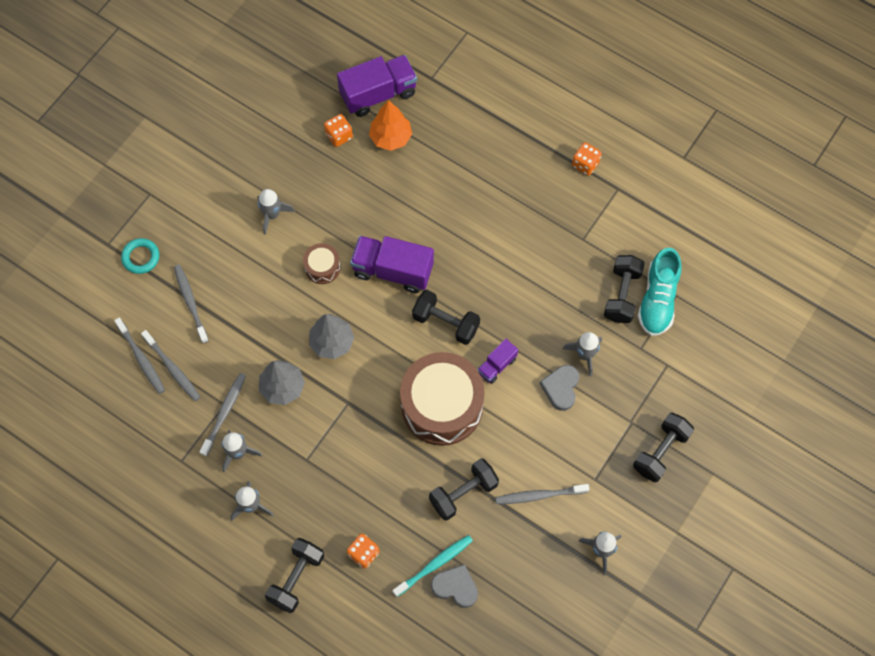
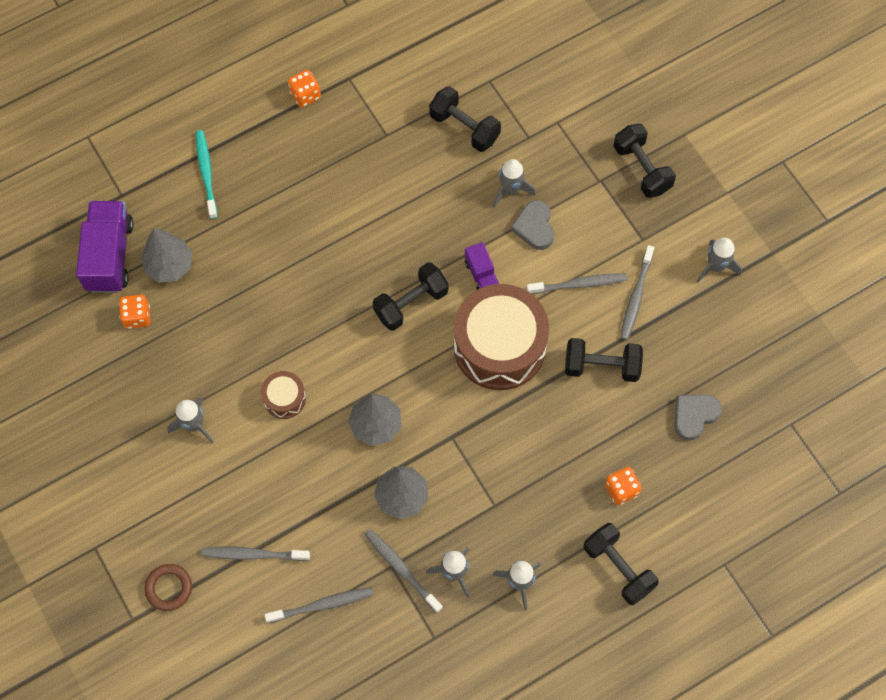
camera: 65 degrees left, 0 degrees up
grey toothbrush [114,318,165,394] -> grey toothbrush moved to [526,273,627,294]
turquoise ring [121,238,159,274] -> brown ring [144,564,192,611]
purple truck [350,236,434,293] -> none
orange tree [369,100,412,151] -> grey tree [141,228,192,283]
turquoise toothbrush [392,535,473,597] -> turquoise toothbrush moved to [196,130,218,219]
black dumbbell [429,458,499,520] -> black dumbbell turned 75 degrees counterclockwise [565,338,643,382]
grey heart [540,365,579,411] -> grey heart turned 45 degrees clockwise [511,200,554,250]
turquoise shoe [638,248,682,336] -> none

